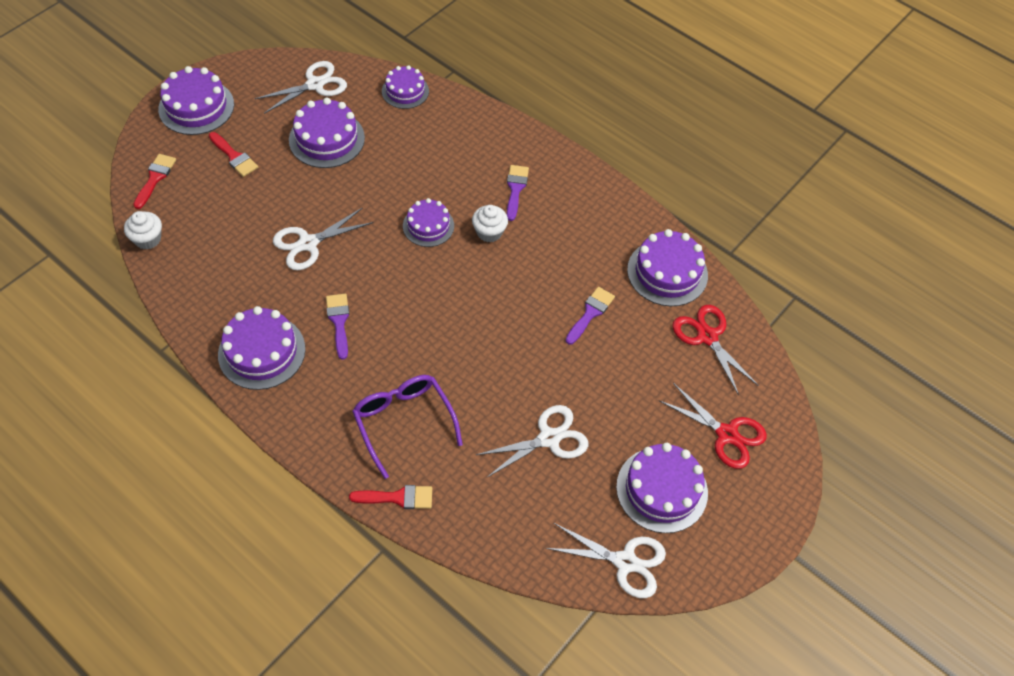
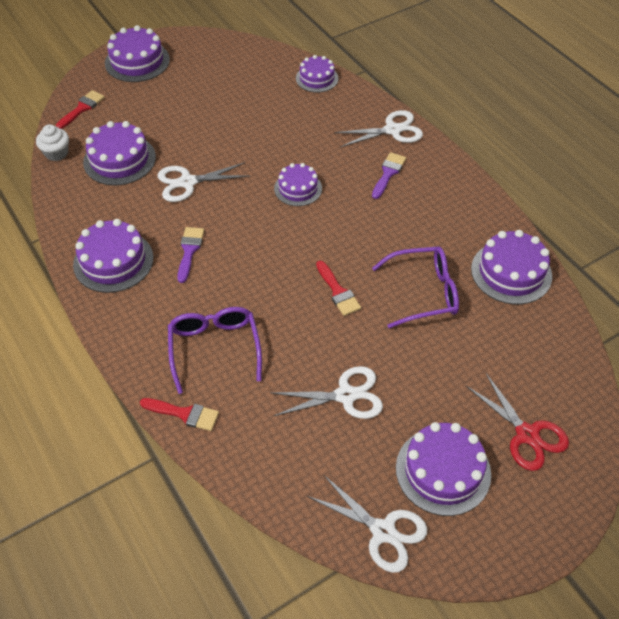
camera: 20 degrees right, 5 degrees down
red brush [209,132,258,177] -> red brush moved to [316,261,361,316]
white scissors [254,61,347,114] -> white scissors moved to [334,110,423,147]
purple cake [289,98,365,168] -> purple cake moved to [83,121,156,186]
white cupcake [472,205,508,243] -> none
purple brush [565,287,615,345] -> purple glasses [372,246,459,328]
red scissors [672,305,759,395] -> none

